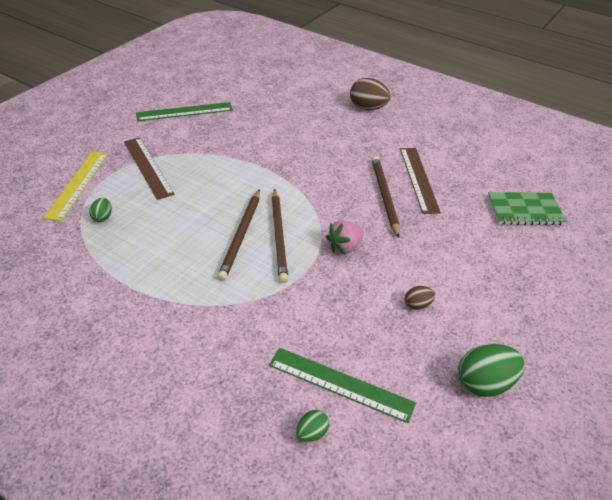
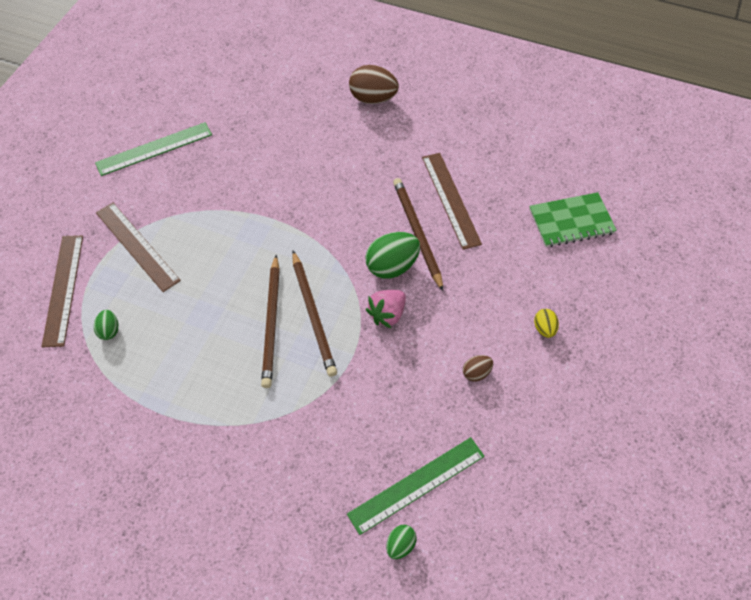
camera: 10 degrees left, 15 degrees up
yellow ruler [43,151,108,221] -> brown ruler [42,235,83,347]
green ruler [269,348,416,423] -> green ruler turned 45 degrees counterclockwise [347,437,485,535]
green egg [458,344,525,397] -> green egg moved to [365,232,420,279]
none -> yellow egg [534,309,559,338]

